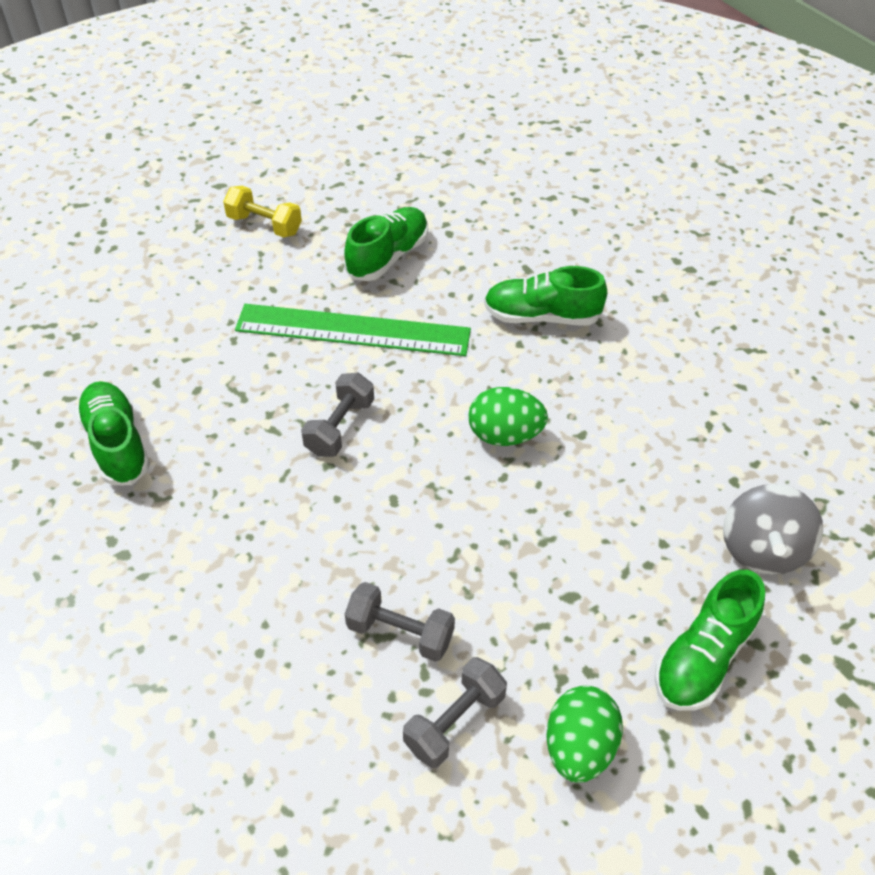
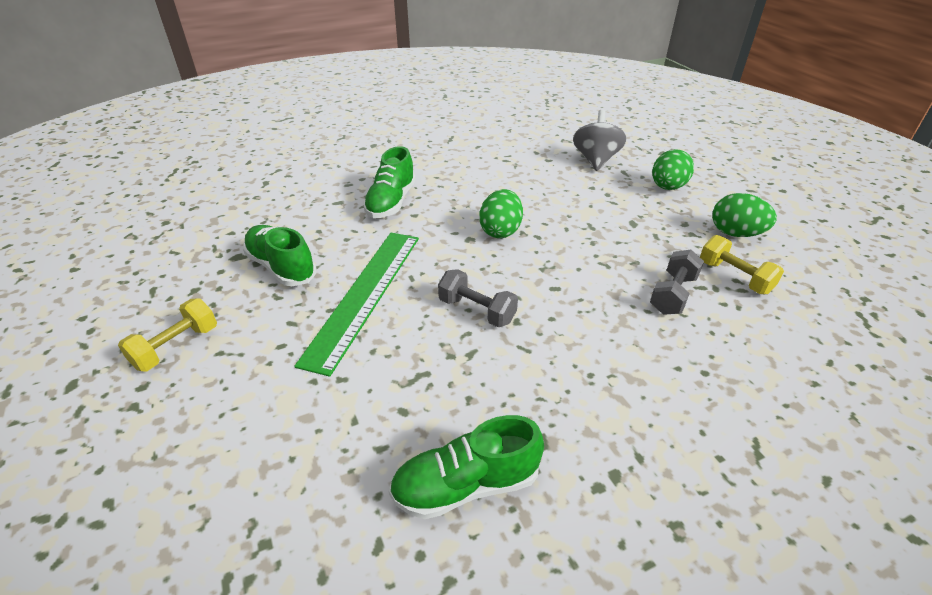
camera: 80 degrees left, 10 degrees down
grey dumbbell [403,657,507,768] -> yellow dumbbell [700,235,784,294]
green shoe [654,570,765,711] -> green egg [652,149,694,190]
grey spinning top [723,484,823,575] -> grey spinning top turned 105 degrees counterclockwise [573,110,627,171]

